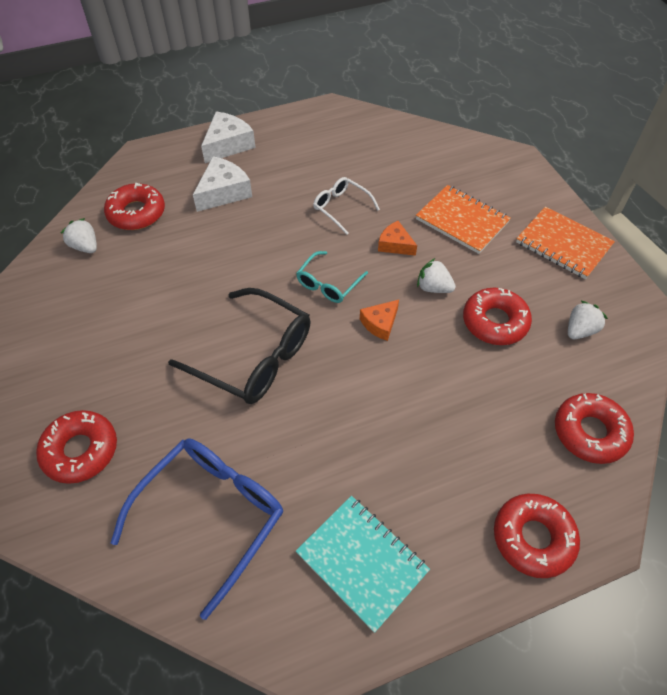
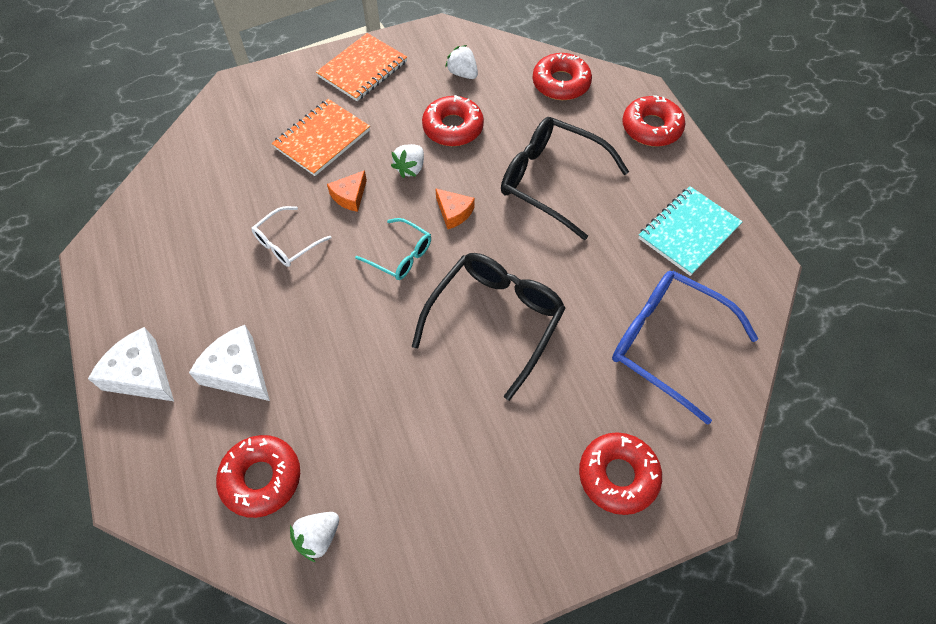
camera: 90 degrees left, 5 degrees up
none -> black glasses [501,117,629,240]

